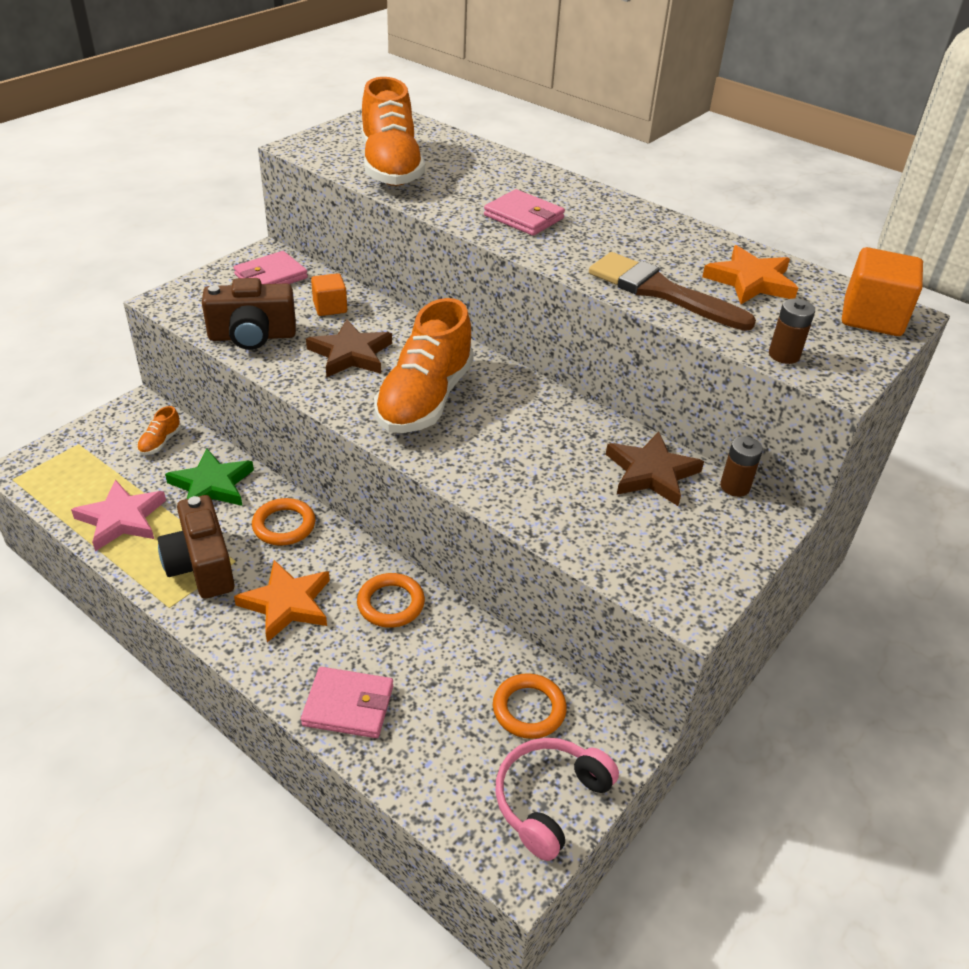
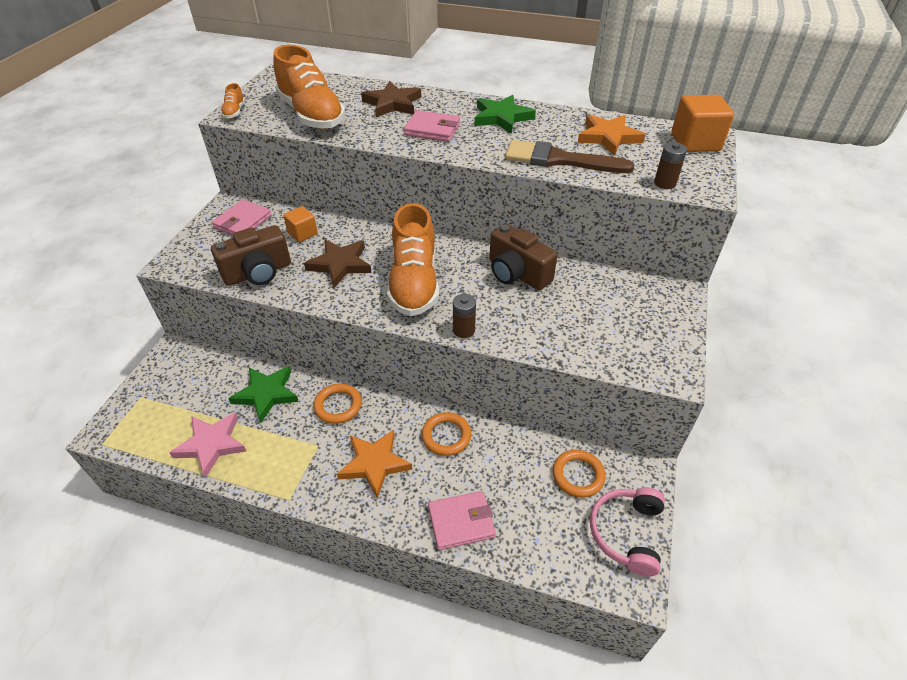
camera: 20 degrees left, 5 degrees up
orange shoe [137,406,181,455] -> orange shoe moved to [221,83,245,119]
brown camera [158,495,235,599] -> brown camera moved to [489,224,558,290]
brown star [606,432,704,506] -> brown star moved to [361,81,421,117]
brown battery [720,436,763,497] -> brown battery moved to [453,294,476,338]
none -> green star [475,95,536,134]

